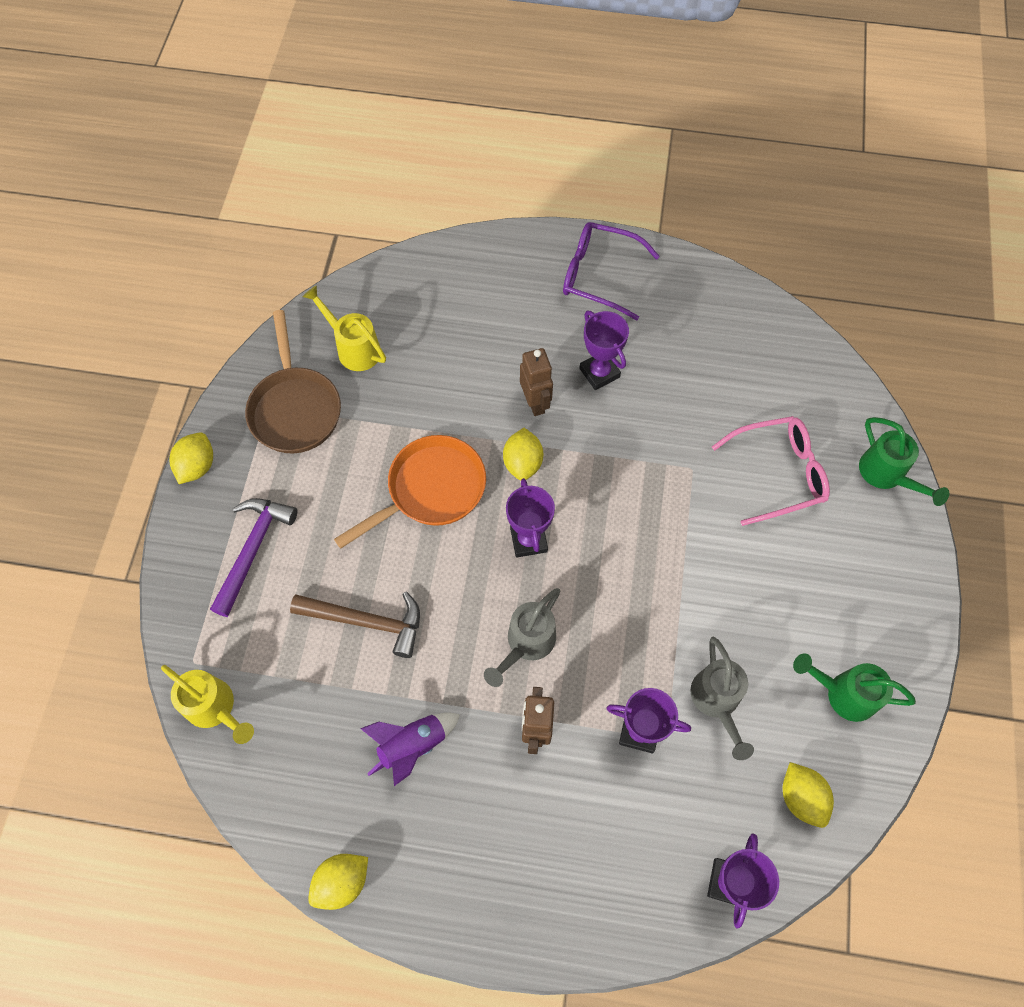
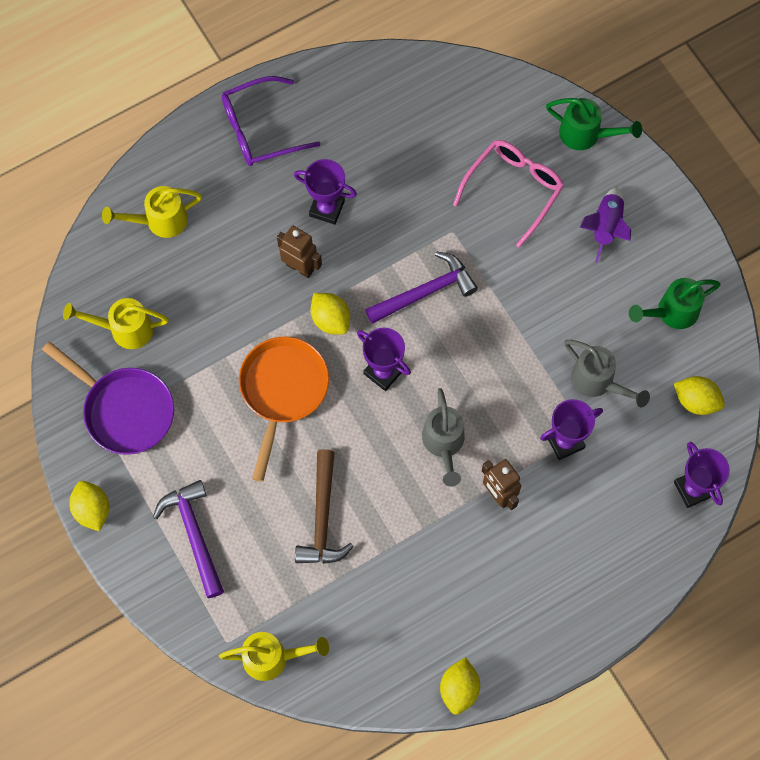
camera: 40 degrees left, 5 degrees up
brown pan [245,310,341,453] -> purple pan [42,342,174,455]
brown hammer [290,592,420,658] -> brown hammer turned 120 degrees clockwise [295,449,354,564]
purple rocket [360,712,460,786] -> purple rocket moved to [580,187,631,263]
none -> yellow watering can [102,186,202,238]
none -> purple hammer [365,251,478,324]

